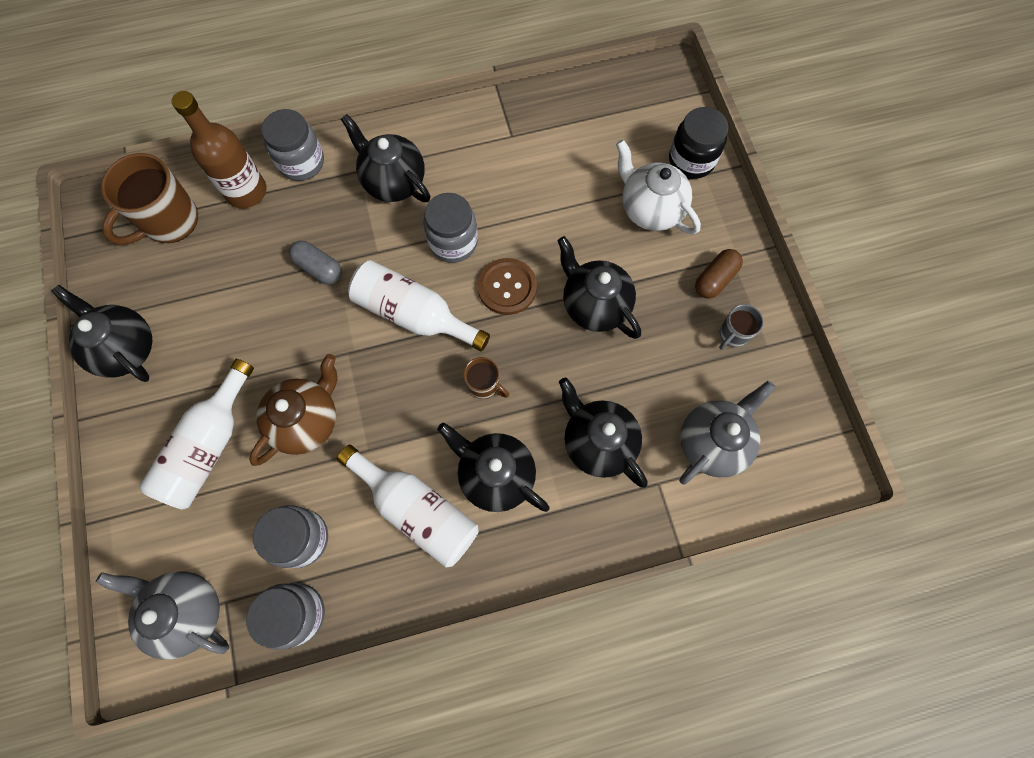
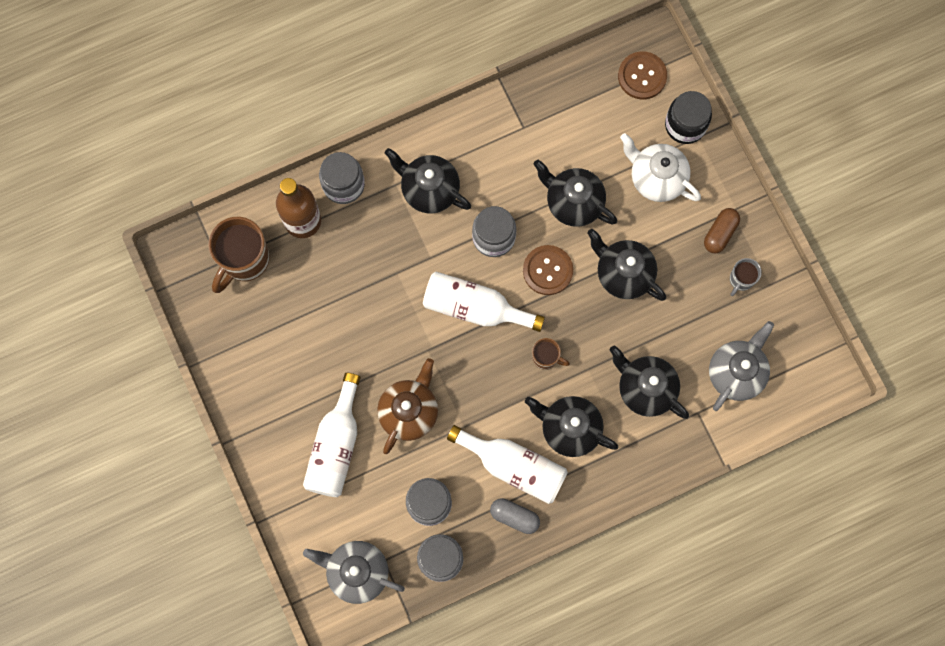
camera: 10 degrees left, 5 degrees up
black teapot [51,285,152,382] -> black teapot moved to [533,160,617,227]
grey capsule [289,241,342,284] -> grey capsule moved to [490,498,540,534]
none -> brown button [618,52,667,99]

